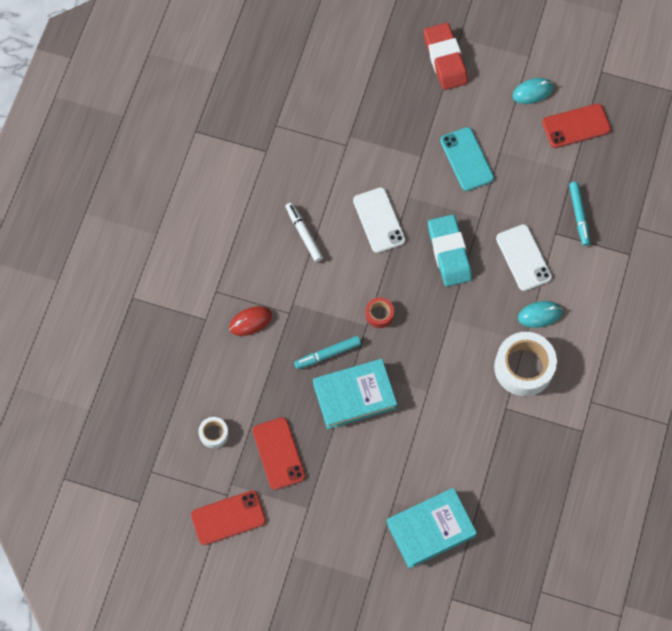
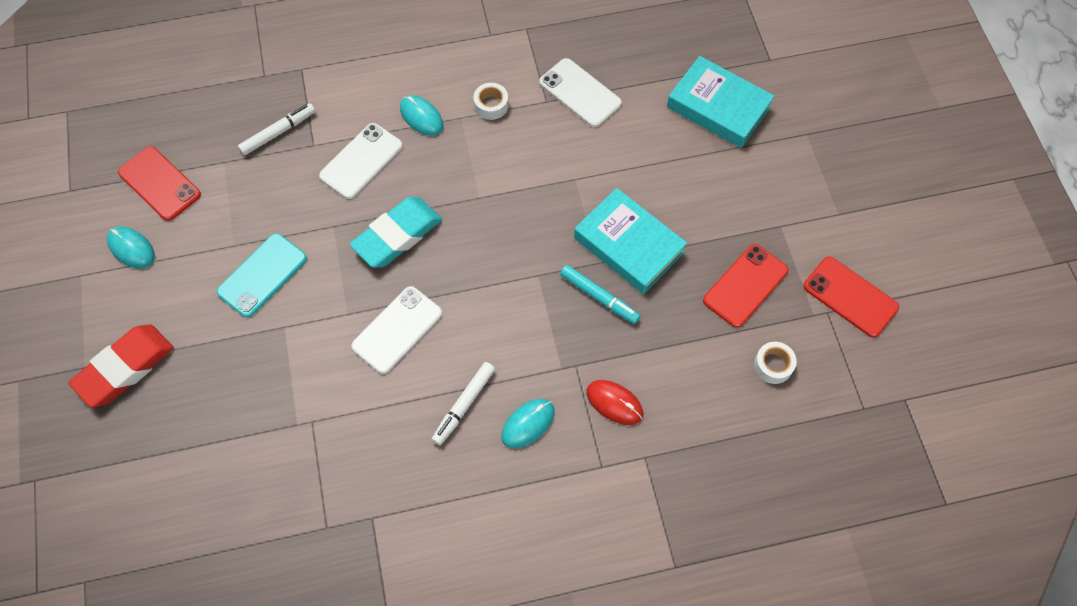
camera: 120 degrees left, 5 degrees down
red tape [365,297,394,328] -> none
white tape [494,332,557,396] -> white tape [473,83,509,120], size x0.48
turquoise marker [569,182,590,246] -> white marker [238,103,315,155]
none -> turquoise mouse [501,399,555,449]
none -> white phone [539,58,622,127]

